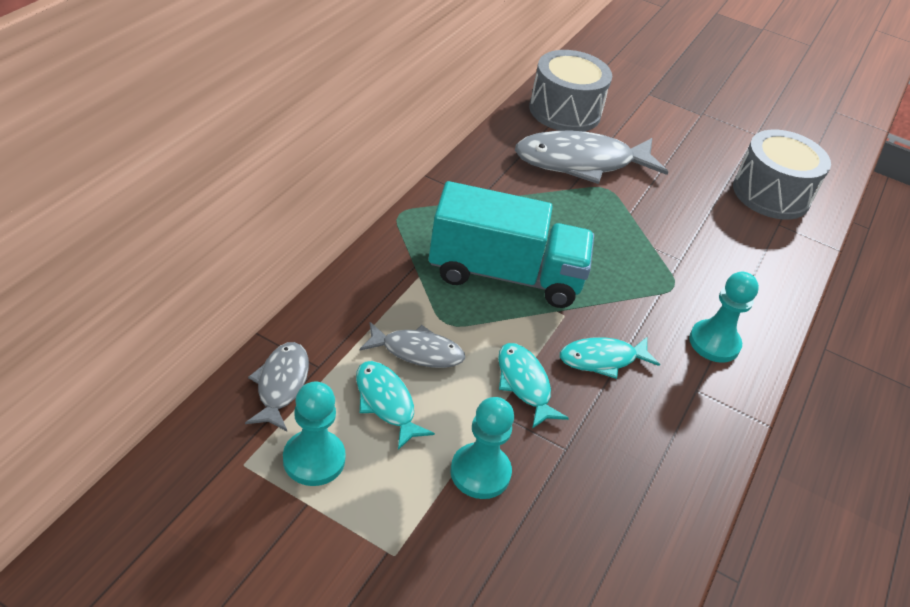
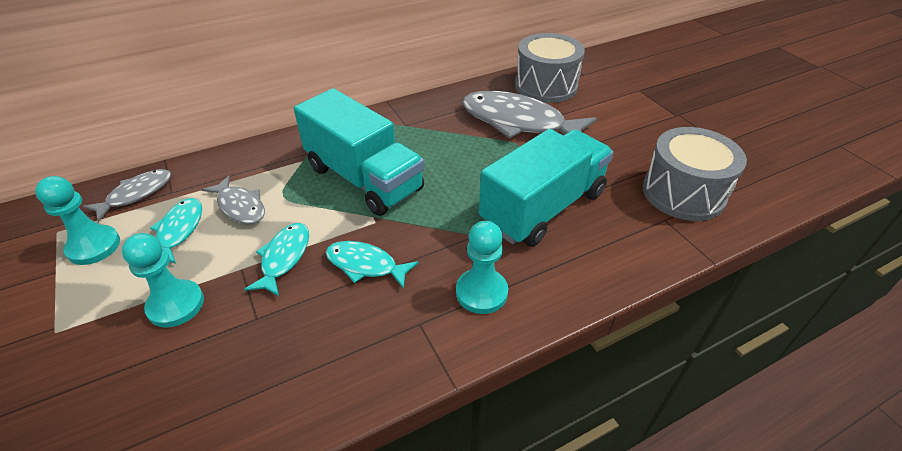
camera: 40 degrees right, 0 degrees up
none -> turquoise truck [479,129,614,247]

